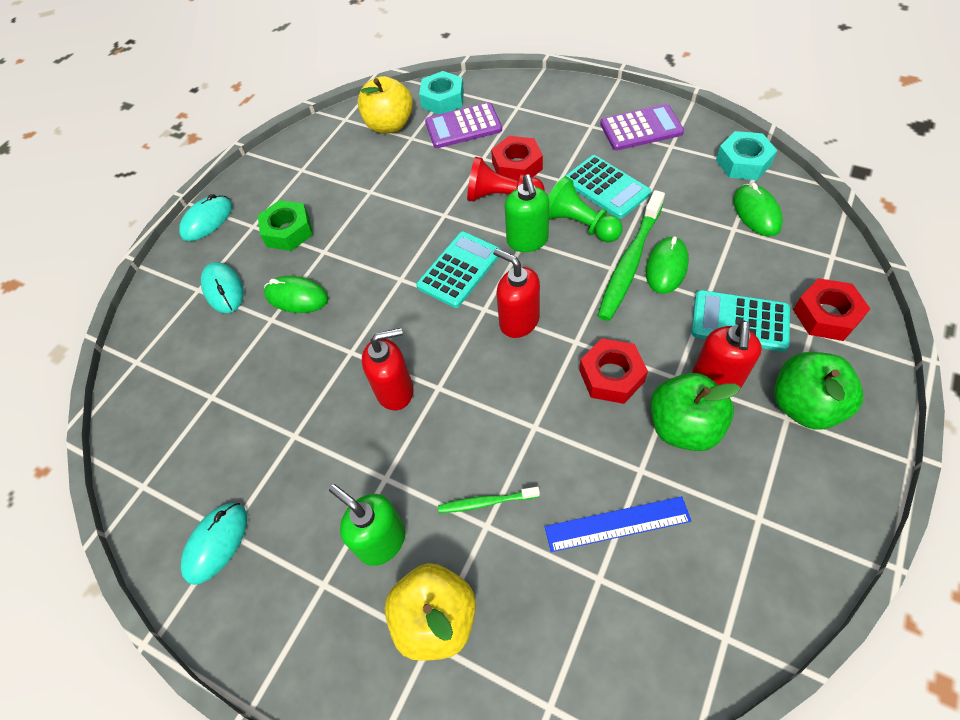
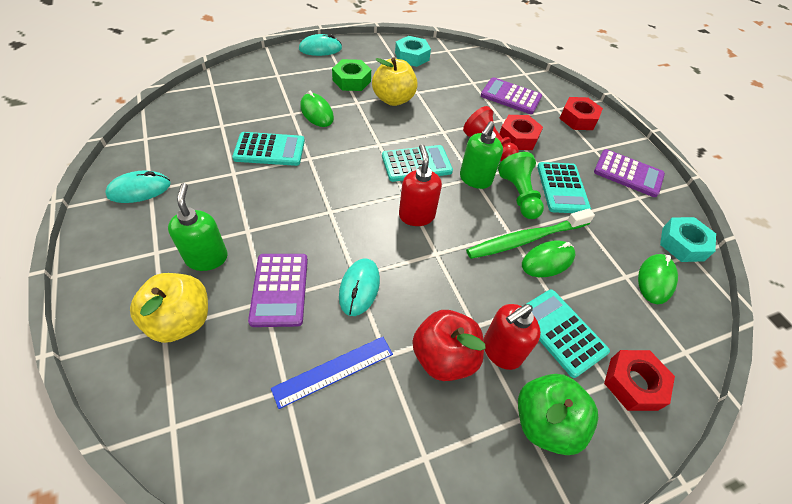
camera: 30 degrees right, 5 degrees down
turquoise mouse [201,262,244,313] -> turquoise mouse moved to [339,259,380,316]
yellow apple [358,76,413,134] -> yellow apple moved to [372,58,418,106]
red soap dispenser [362,328,413,410] -> none
turquoise nut [419,71,464,114] -> turquoise nut moved to [395,36,431,67]
green toothbrush [438,487,540,513] -> purple calculator [248,254,308,327]
blue ruler [545,496,691,552] -> blue ruler turned 60 degrees counterclockwise [271,337,393,409]
red nut [579,338,648,404] -> red nut moved to [559,97,603,130]
green apple [650,373,741,451] -> red apple [412,310,486,381]
none -> turquoise calculator [232,132,305,166]

